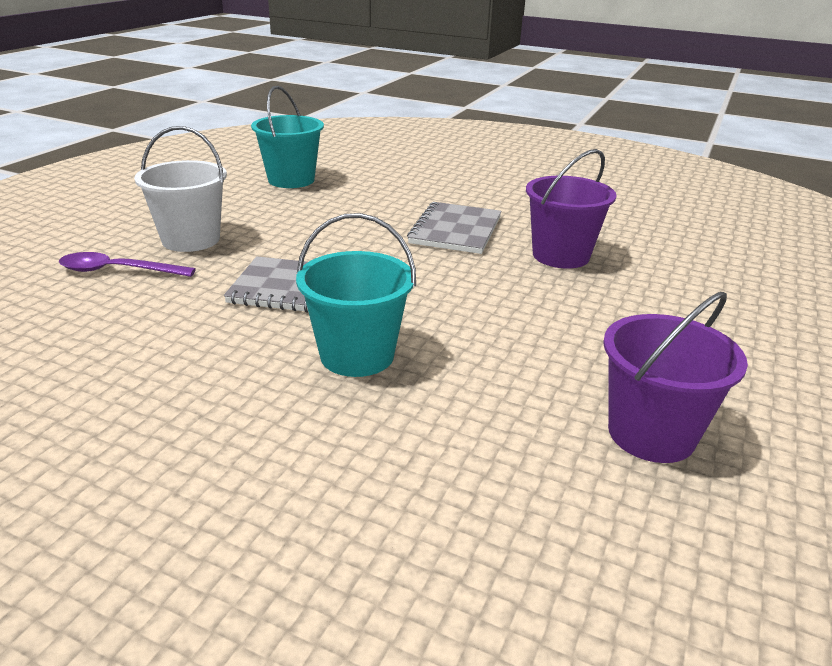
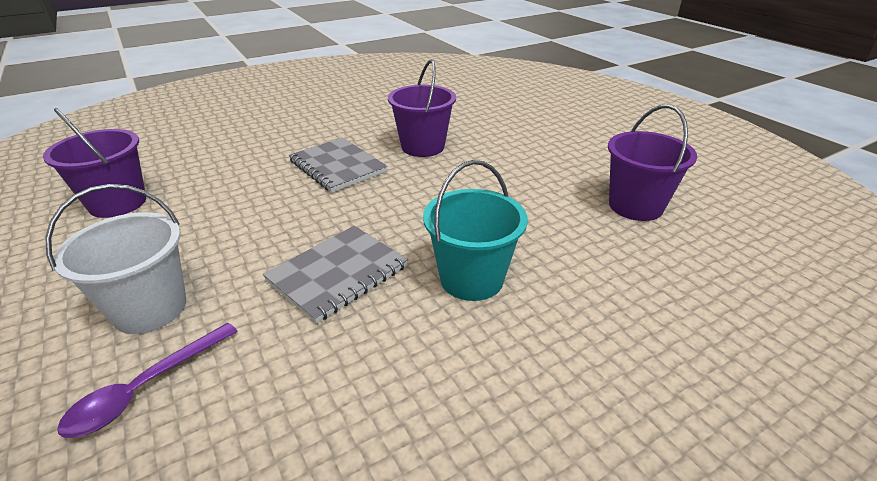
camera: 55 degrees left, 5 degrees up
turquoise bucket [251,86,324,188] -> purple bucket [43,108,146,218]

